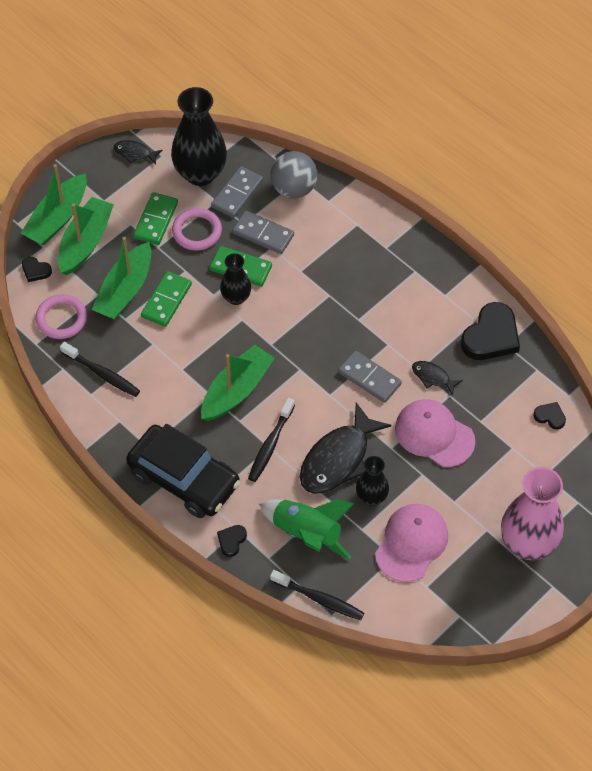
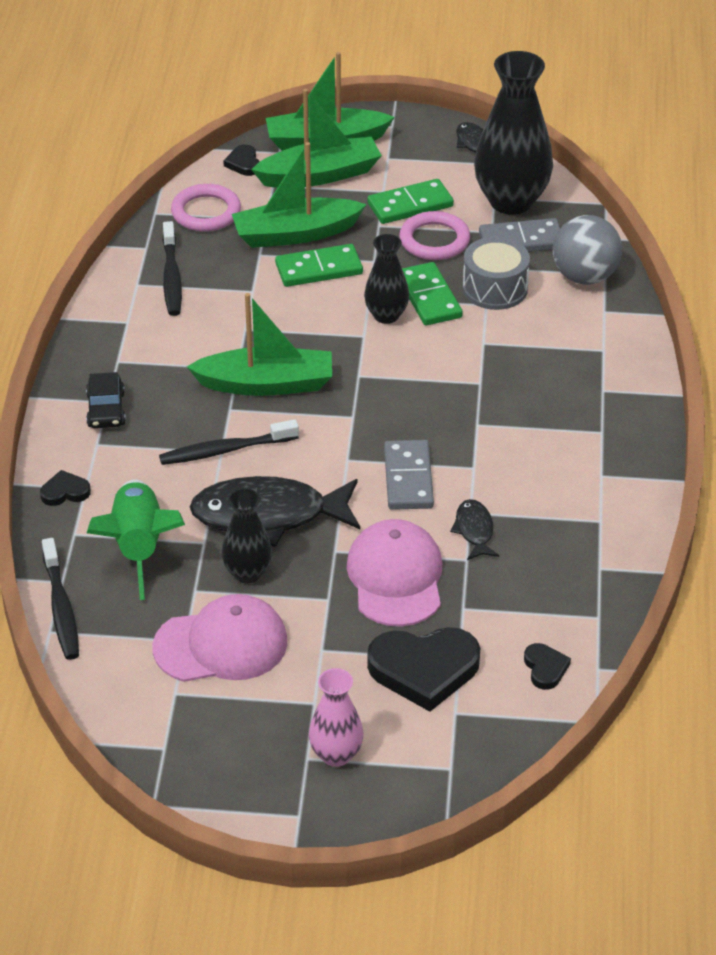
camera: 50 degrees right, 15 degrees down
black car [126,424,240,518] -> black car [86,372,126,428], size x0.45
grey domino [233,211,294,254] -> grey drum [463,237,530,310]
black heart [461,302,520,360] -> black heart moved to [367,627,480,712]
pink vase [501,467,564,560] -> pink vase [309,668,364,767], size x0.54

